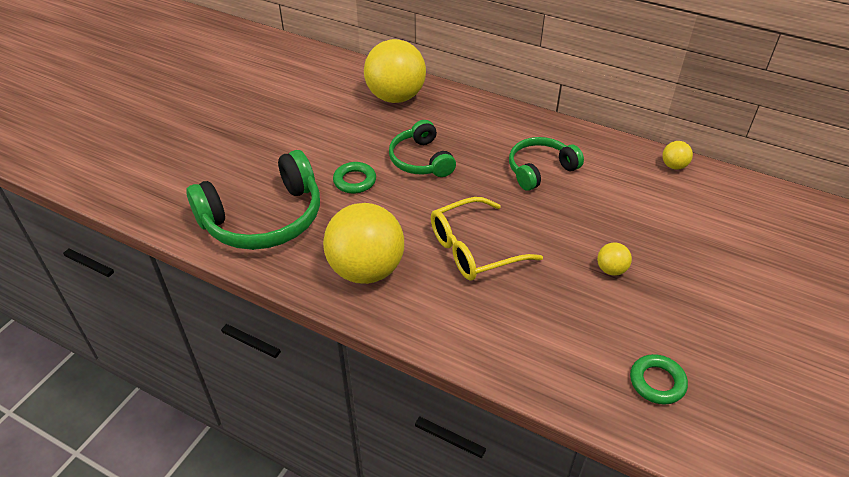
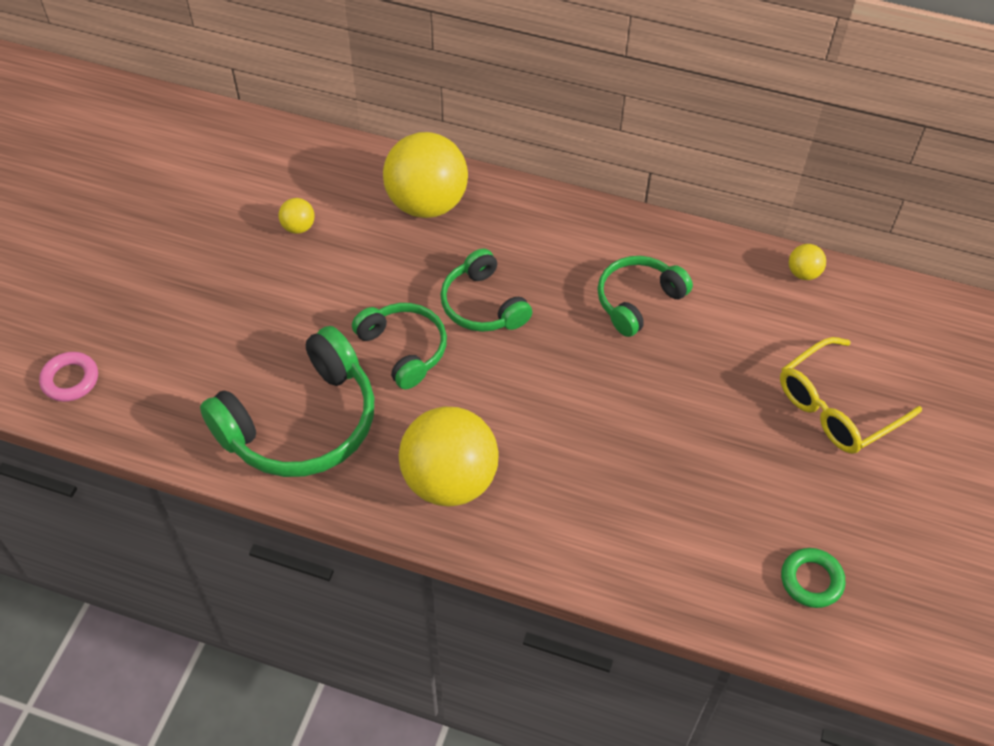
camera: 10 degrees left, 10 degrees up
green ring [333,162,376,194] -> green headphones [352,303,447,389]
yellow glasses [431,197,543,281] -> yellow glasses moved to [780,337,922,454]
yellow ball [597,242,632,276] -> yellow ball moved to [278,198,315,234]
none -> pink ring [39,352,98,402]

